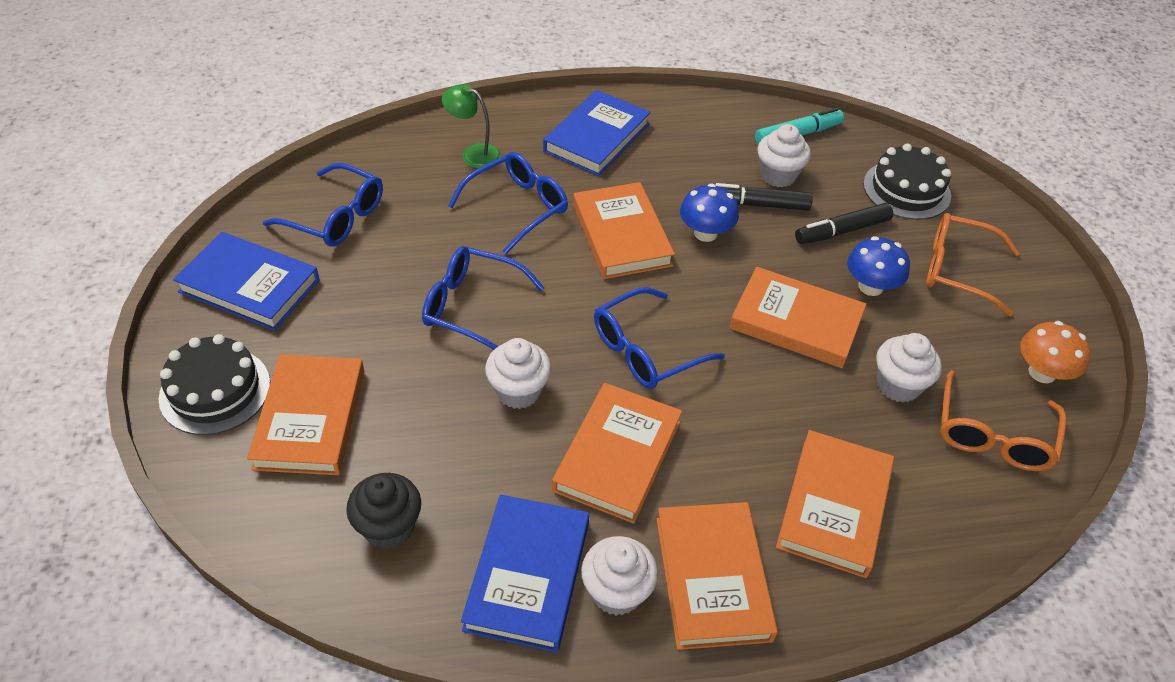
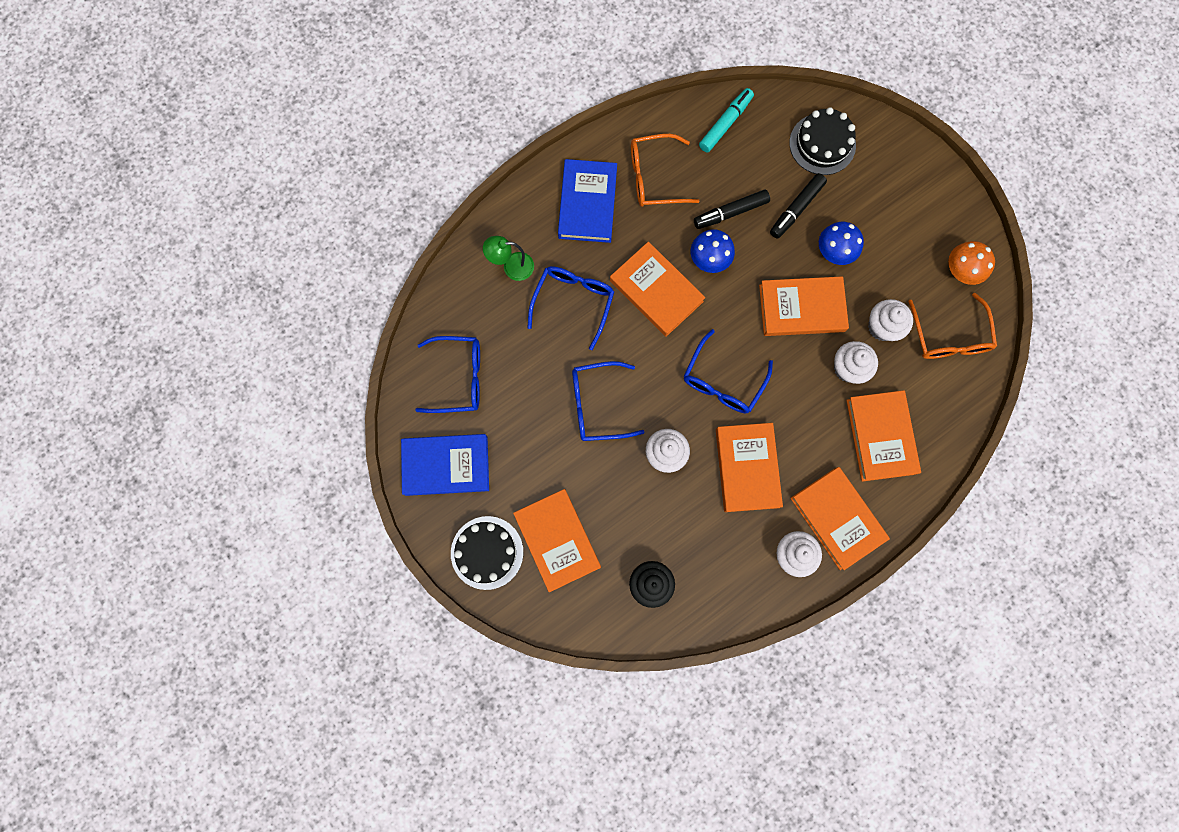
camera: 25 degrees left, 30 degrees up
blue book [461,494,589,652] -> none
white cupcake [757,124,811,187] -> white cupcake moved to [834,341,878,384]
orange glasses [926,213,1020,316] -> orange glasses moved to [631,134,700,207]

